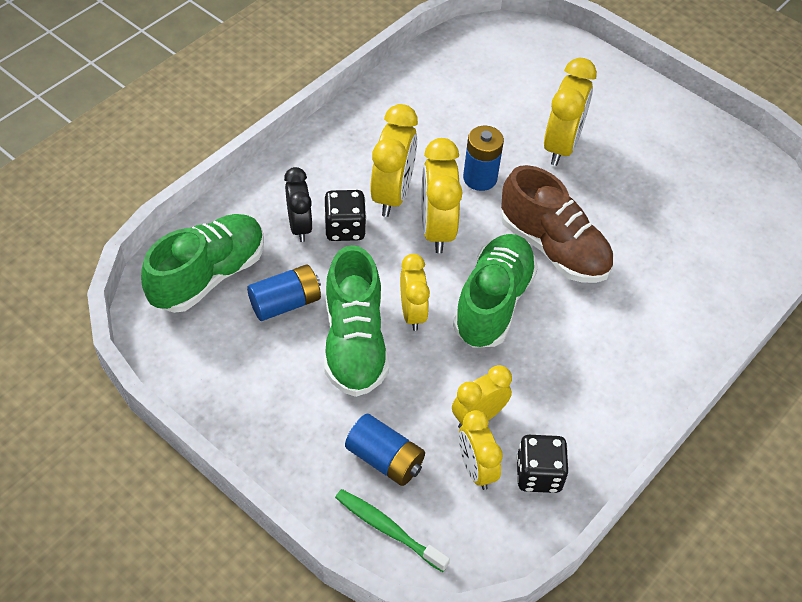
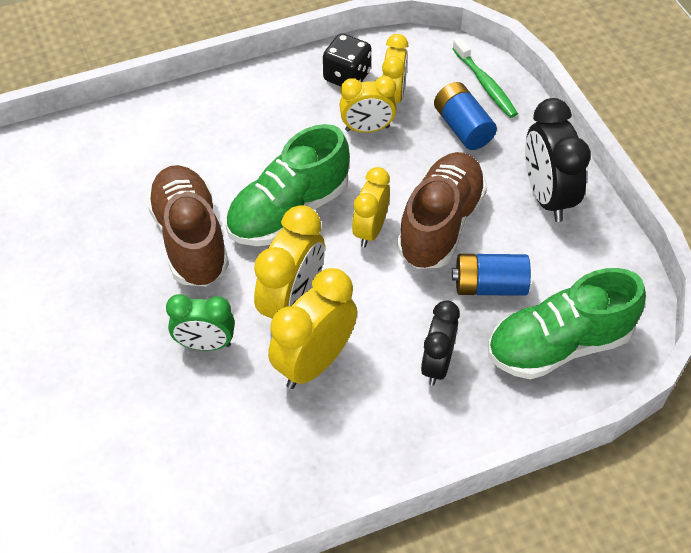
camera: 150 degrees left, 0 degrees up
black dice [324,190,366,241] -> none
green shoe [324,245,389,397] -> brown shoe [397,152,487,269]
blue battery [463,126,504,191] -> green clock [166,294,235,351]
yellow clock [544,58,597,166] -> none
none -> black clock [525,98,591,222]

